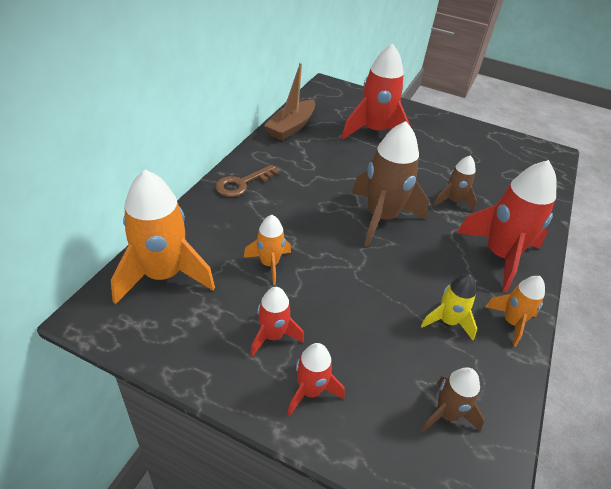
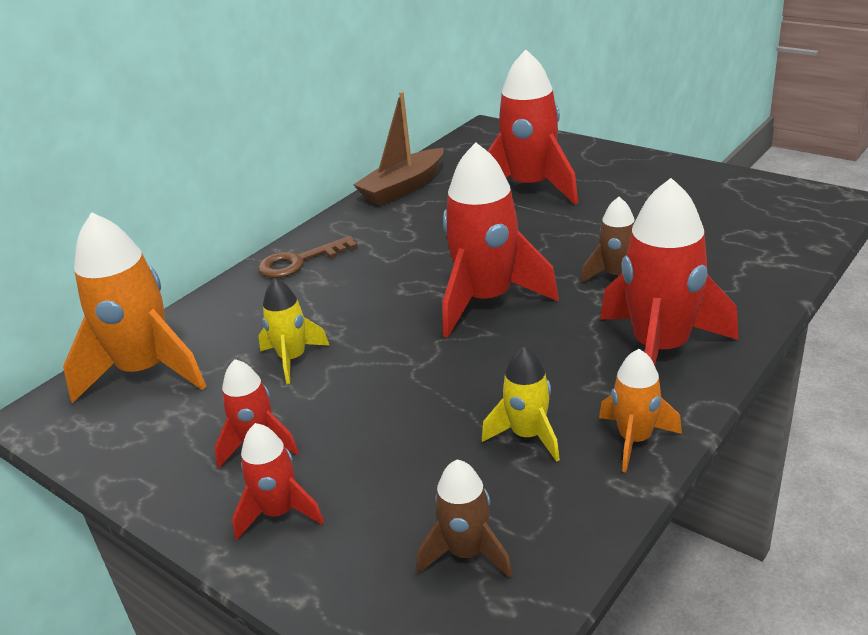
camera: 20 degrees right, 10 degrees down
orange rocket [244,215,291,285] -> yellow rocket [258,278,329,384]
brown rocket [351,121,429,247] -> red rocket [442,143,559,338]

